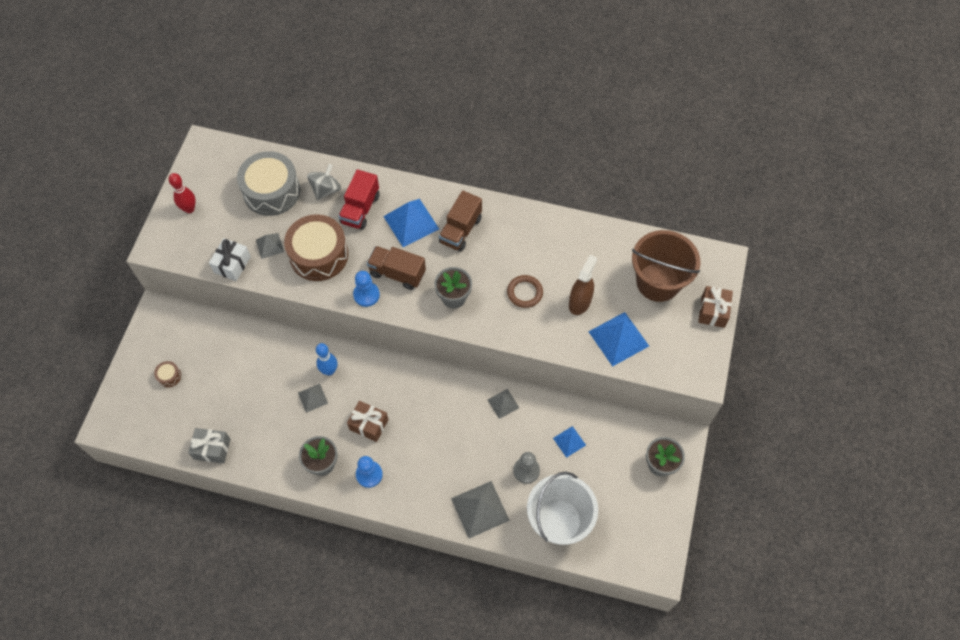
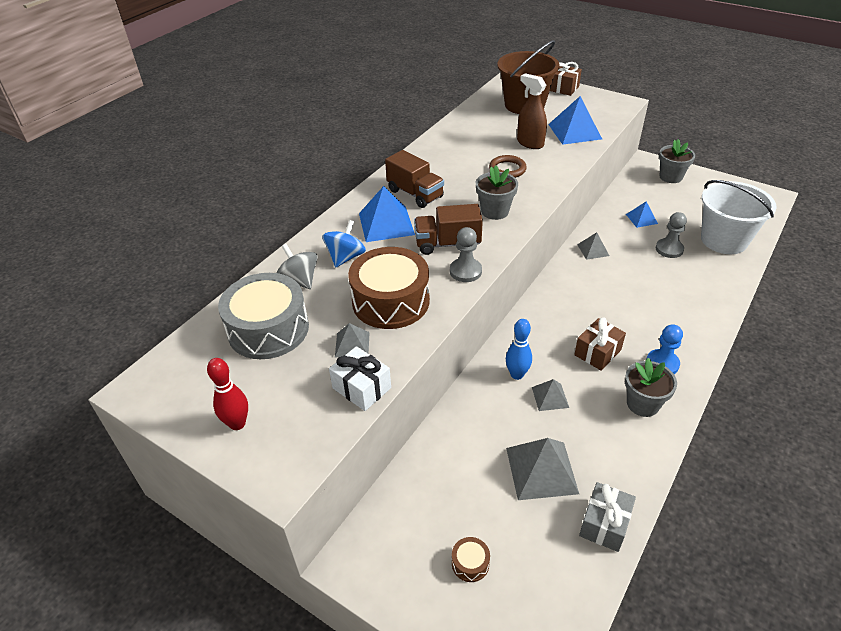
camera: 70 degrees left, 20 degrees down
red truck [338,170,379,230] -> blue spinning top [322,220,366,267]
blue pawn [353,271,380,307] -> grey pawn [450,227,482,282]
brown truck [367,246,426,290] -> brown truck turned 45 degrees clockwise [414,204,483,255]
grey pyramid [451,481,510,538] -> grey pyramid moved to [506,438,579,500]

